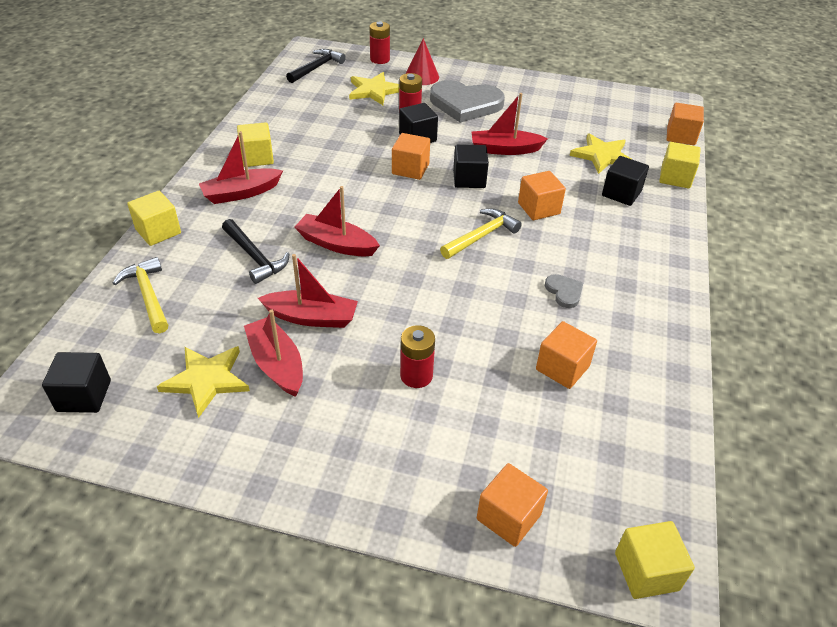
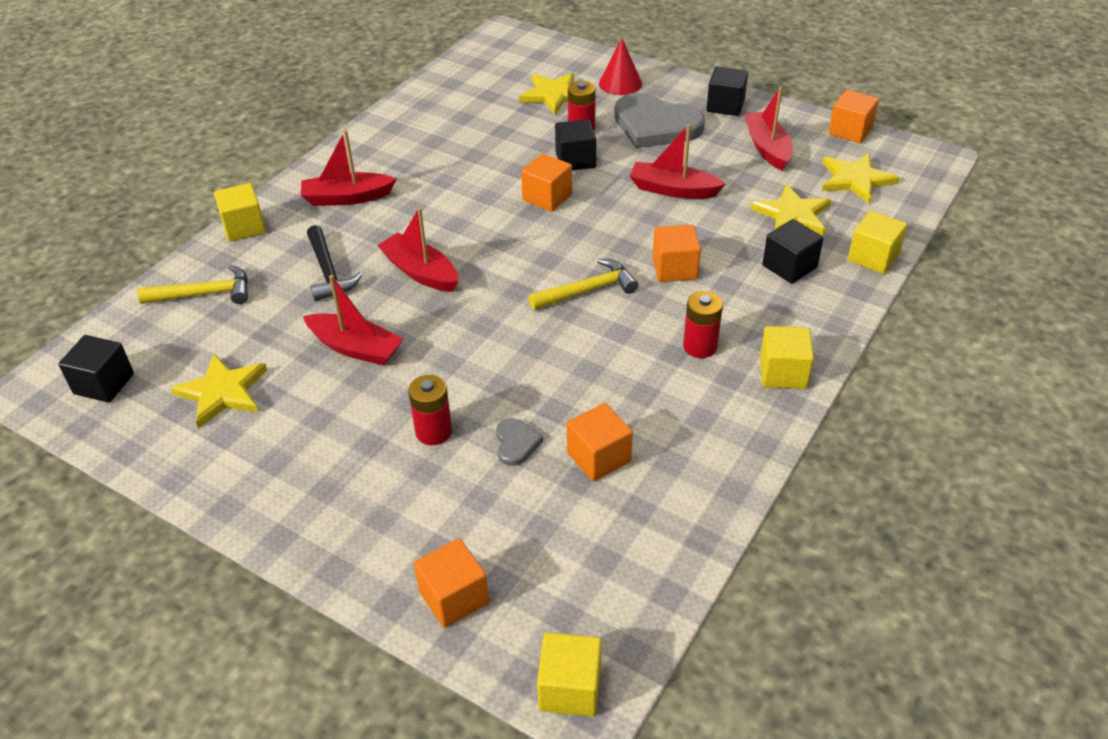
camera: 20 degrees right, 0 degrees up
yellow hammer [113,257,168,333] -> yellow hammer turned 90 degrees clockwise [137,265,248,304]
yellow cube [237,122,274,167] -> yellow cube moved to [760,326,814,389]
red boat [244,309,303,397] -> red boat moved to [744,87,792,171]
black hammer [286,49,346,83] -> none
red battery [369,21,390,64] -> red battery moved to [683,291,723,358]
black cube [453,144,489,188] -> black cube moved to [706,66,748,116]
grey heart [545,274,583,308] -> grey heart moved to [496,418,543,466]
orange cube [667,103,704,145] -> orange cube moved to [828,90,879,143]
none -> yellow star [822,153,899,204]

